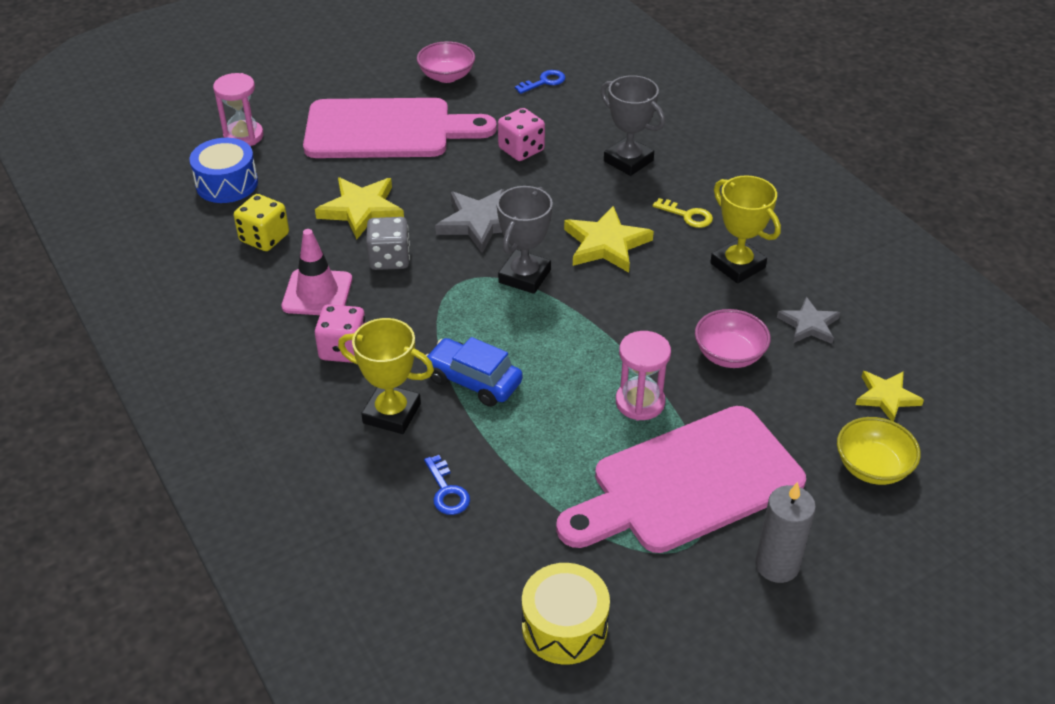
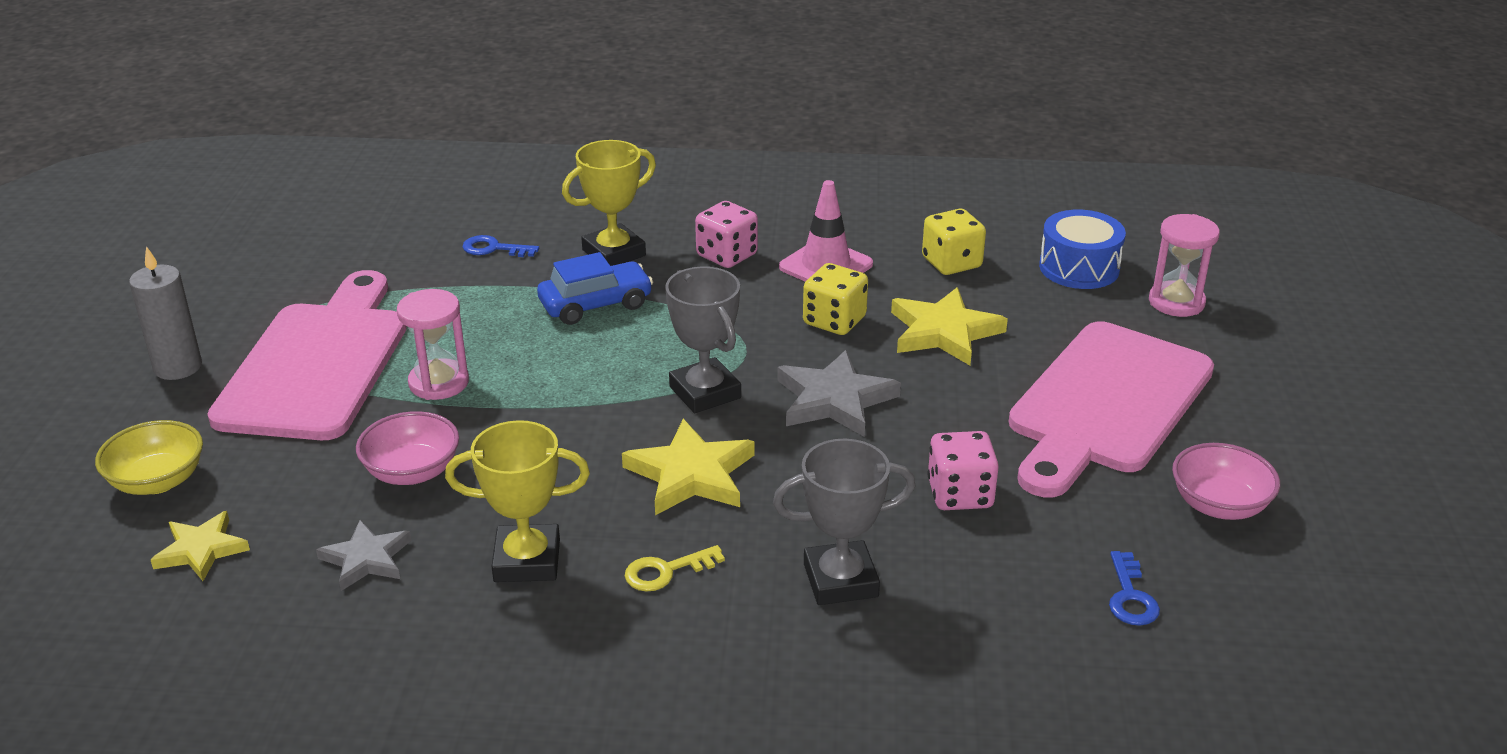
camera: 125 degrees right, 10 degrees down
grey dice [366,217,410,270] -> yellow dice [803,263,868,335]
yellow drum [522,563,610,665] -> none

